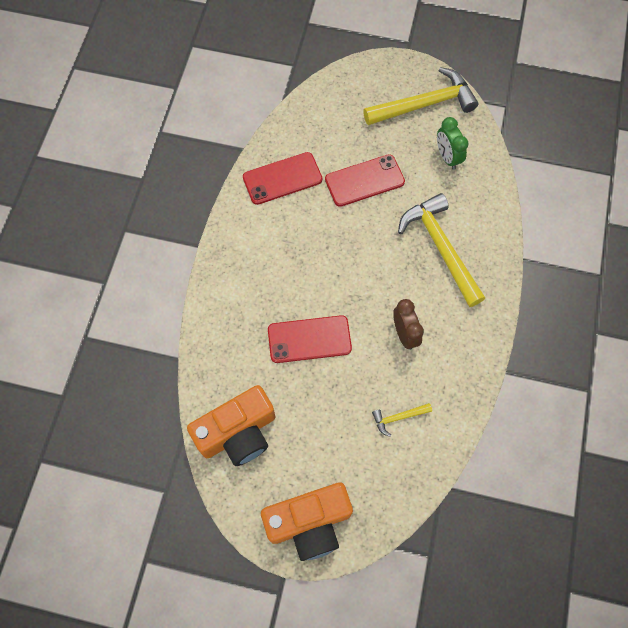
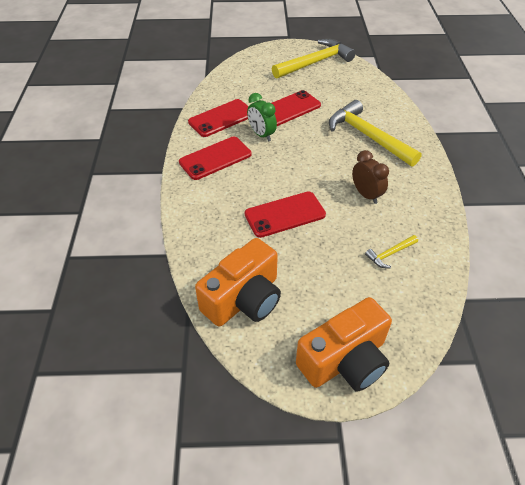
camera: 15 degrees left, 20 degrees down
green clock [437,117,469,170] -> green clock moved to [247,93,277,141]
none -> red phone [179,137,252,180]

